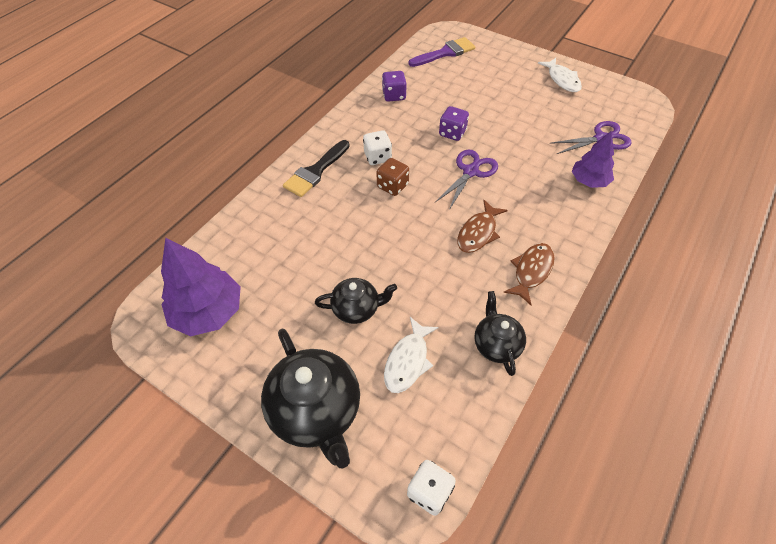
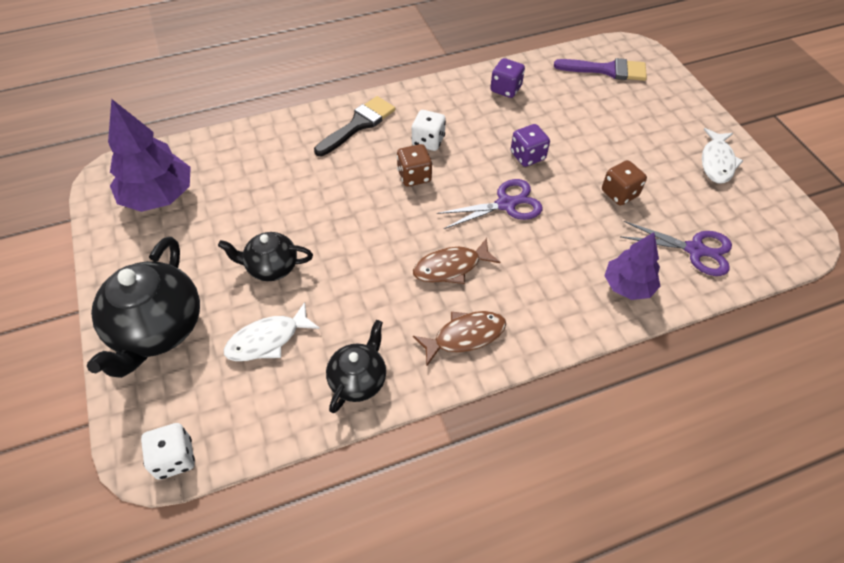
camera: 35 degrees right, 0 degrees up
black brush [283,140,350,197] -> black brush turned 150 degrees clockwise [314,96,395,156]
black teapot [315,278,397,324] -> black teapot turned 150 degrees clockwise [218,232,313,281]
none -> brown dice [602,160,647,205]

